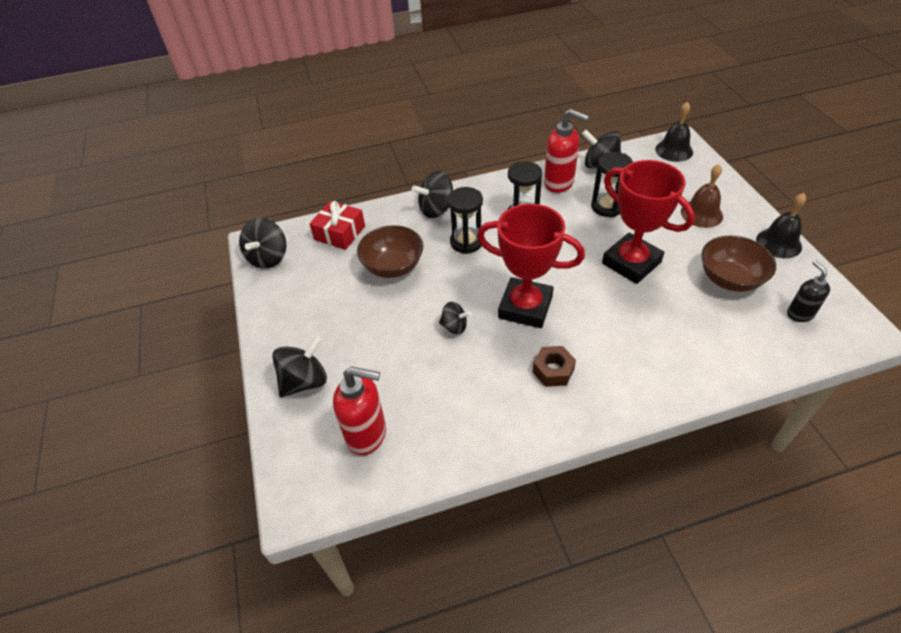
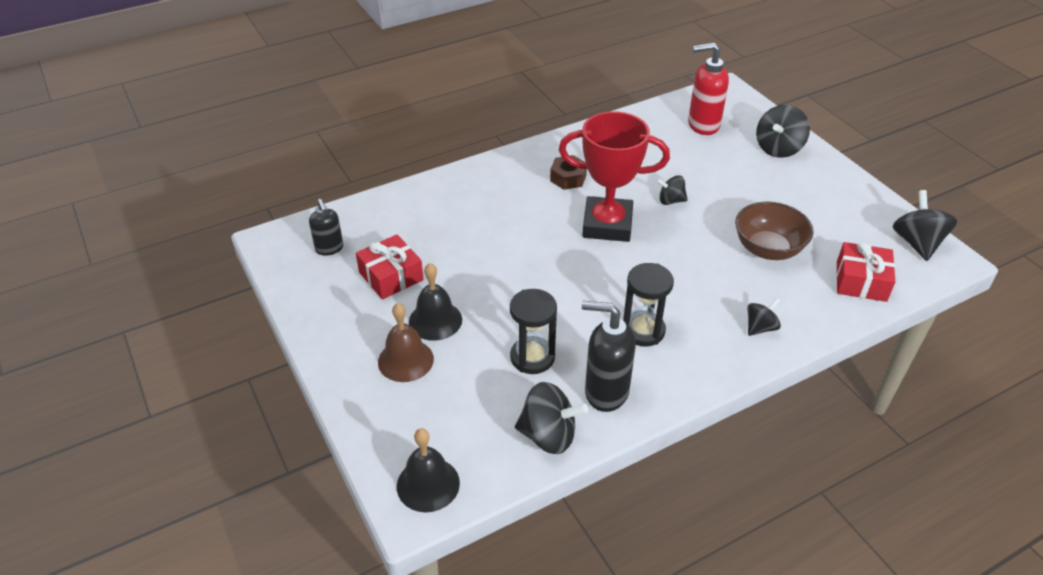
camera: 165 degrees right, 5 degrees down
black spinning top [412,171,453,218] -> black spinning top [747,297,781,336], size x0.60
black hourglass [447,187,483,254] -> none
red soap dispenser [544,109,589,193] -> black soap dispenser [582,301,636,412]
red trophy [602,160,695,284] -> none
brown bowl [701,235,776,292] -> red gift [356,234,424,300]
black bell [756,193,806,258] -> black bell moved to [409,263,462,341]

